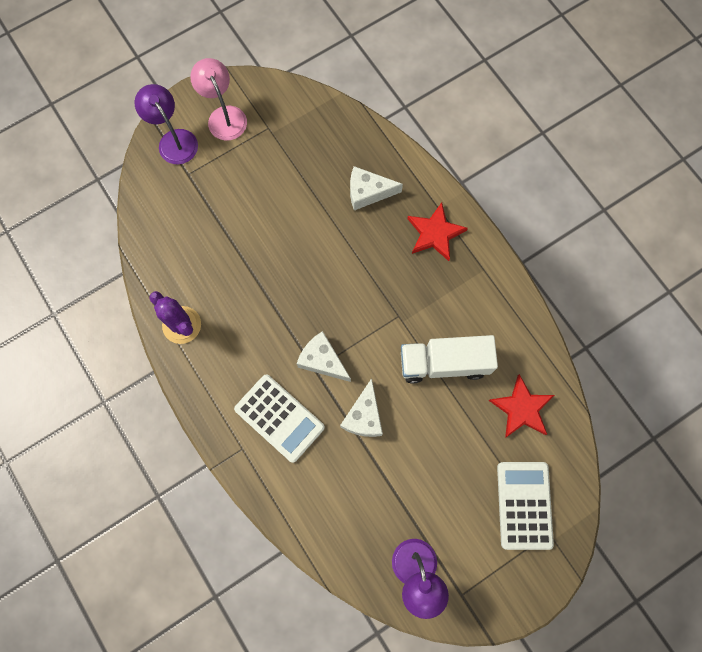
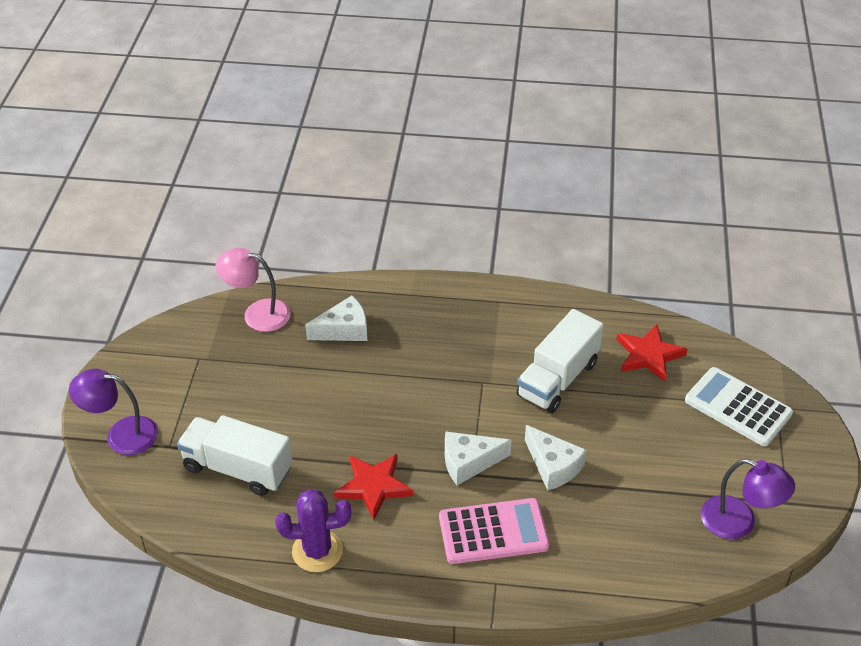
camera: 50 degrees left, 30 degrees down
pink lamp [190,58,247,141] -> pink lamp moved to [215,248,291,332]
white calculator [234,375,325,463] -> pink calculator [439,498,550,564]
white cheese [350,166,403,210] -> white cheese turned 150 degrees counterclockwise [305,296,367,341]
red star [407,202,468,261] -> red star moved to [334,454,413,520]
none -> white truck [177,415,293,496]

